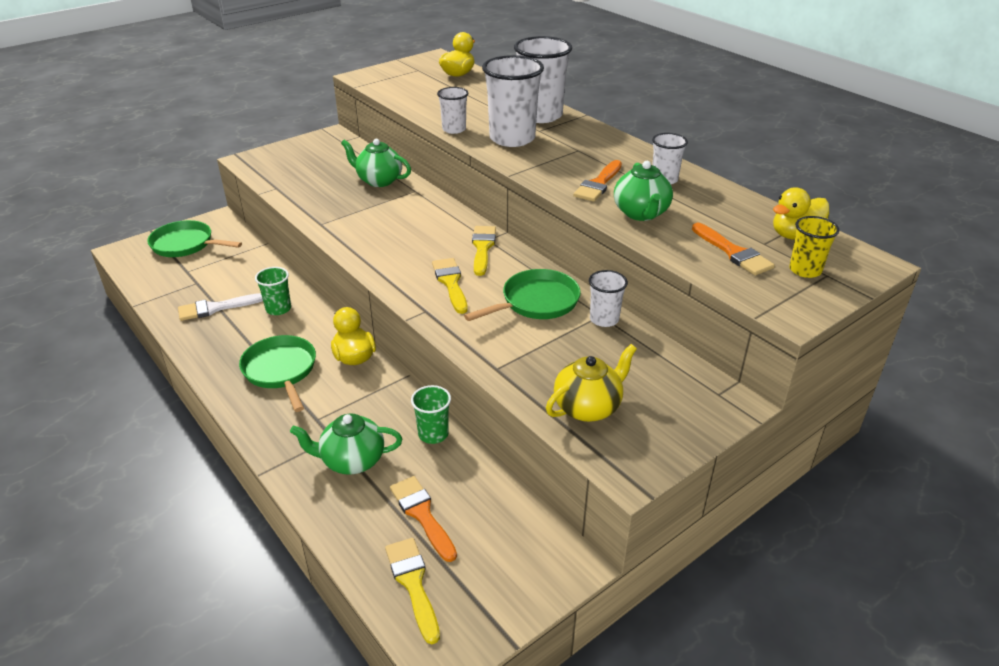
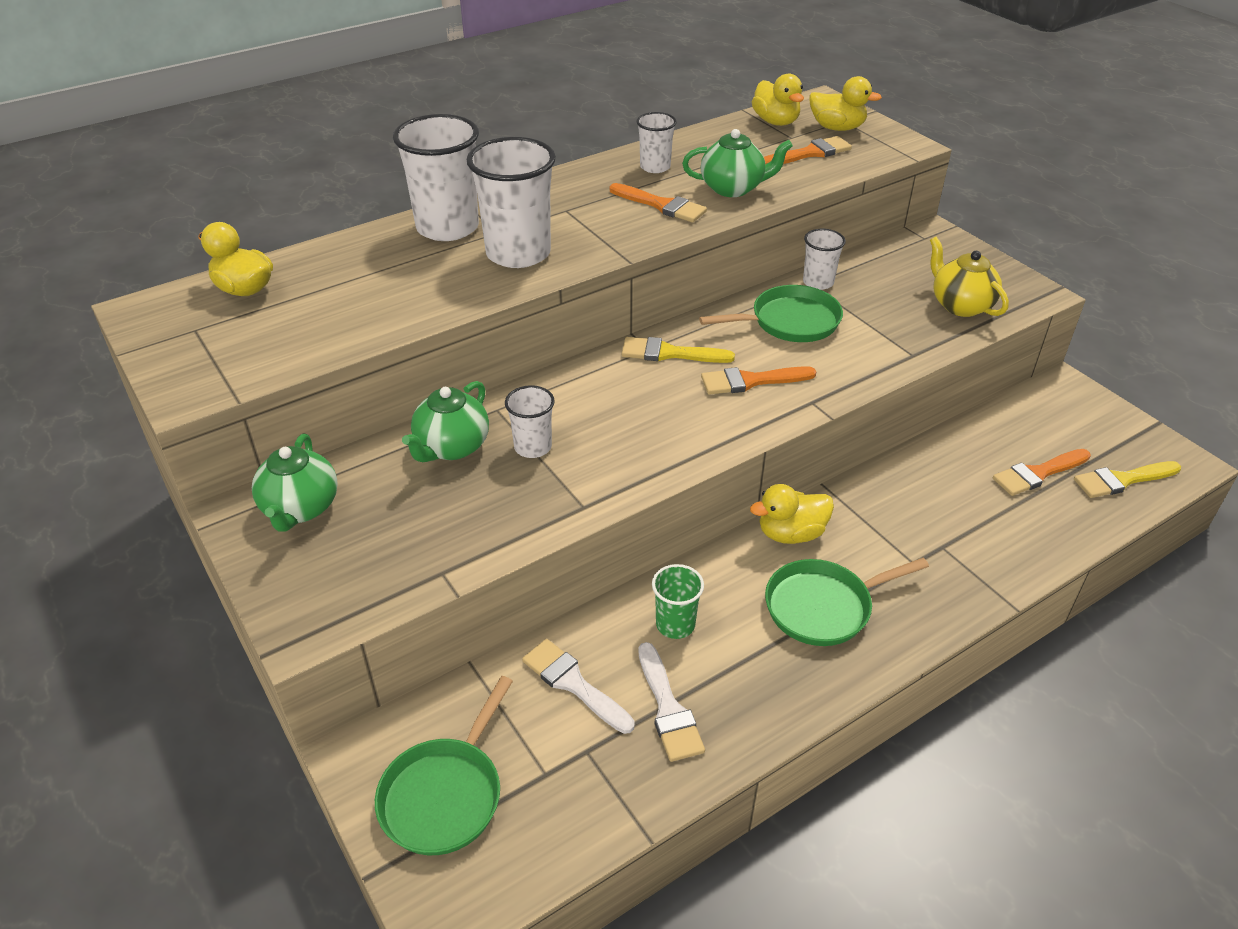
camera: 85 degrees left, 5 degrees up
green teapot [290,413,402,475] -> green teapot moved to [252,433,338,532]
green cup [411,385,451,444] -> none
yellow brush [432,258,467,314] -> orange brush [701,366,816,395]
white cup [437,87,468,134] -> white cup moved to [505,385,555,458]
green pan [464,269,581,321] -> green pan turned 105 degrees clockwise [699,285,843,342]
yellow cup [789,216,839,278] -> yellow duck [809,76,882,131]
none -> white brush [522,639,635,734]

